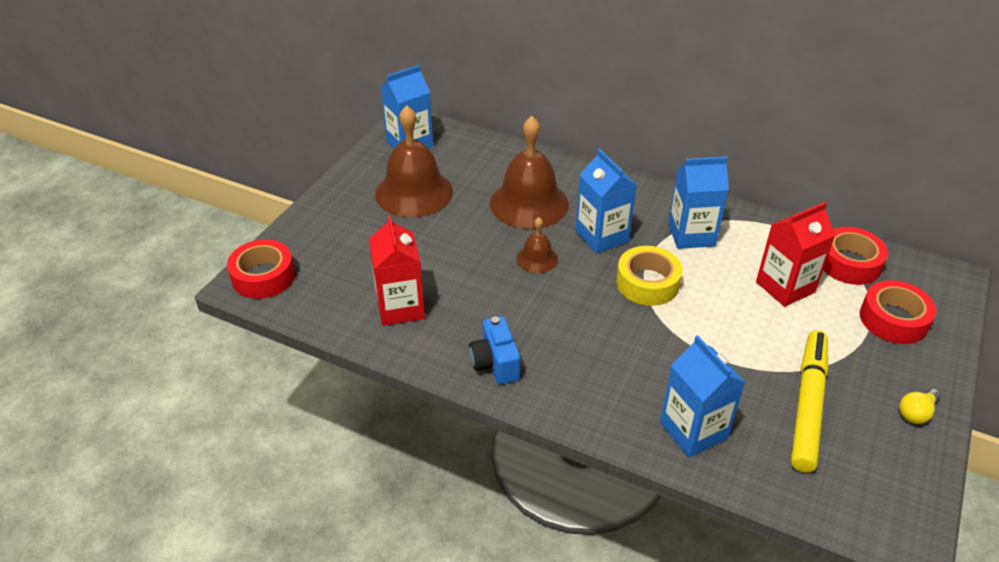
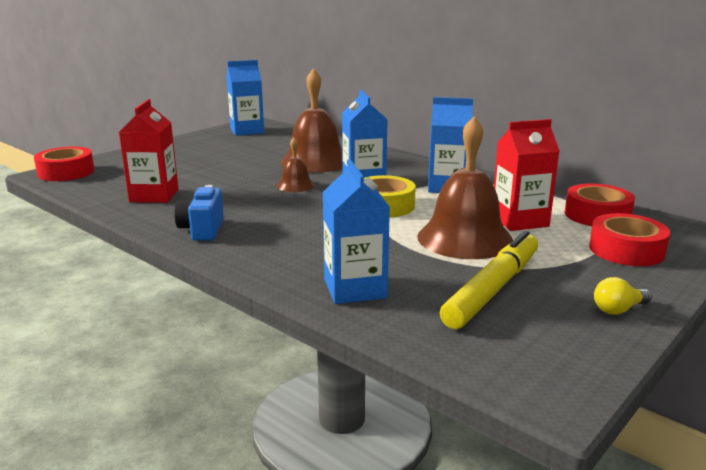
camera: 15 degrees right, 20 degrees down
brown bell [375,105,453,217] -> brown bell moved to [417,116,513,259]

